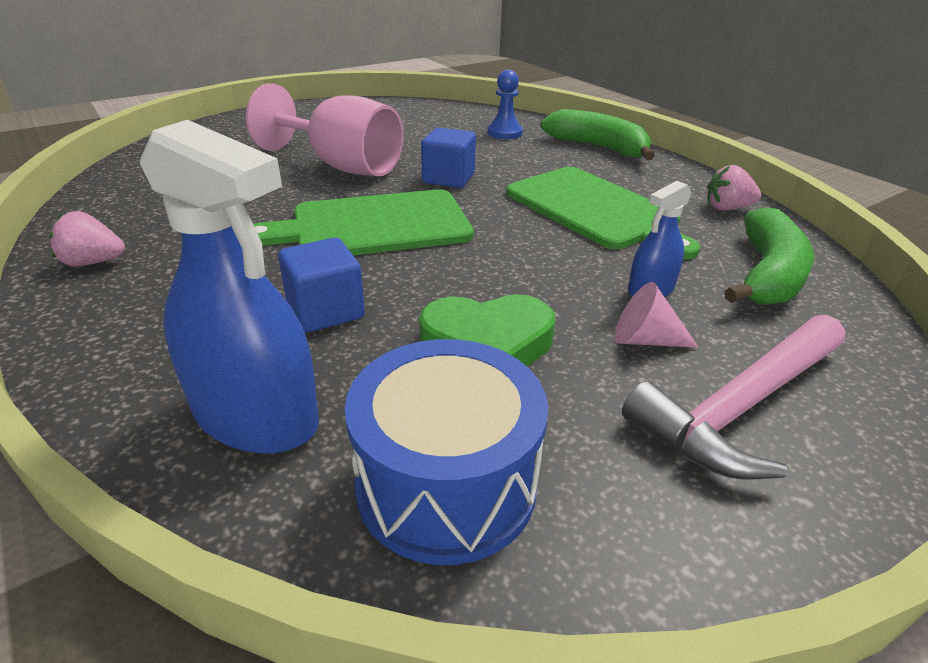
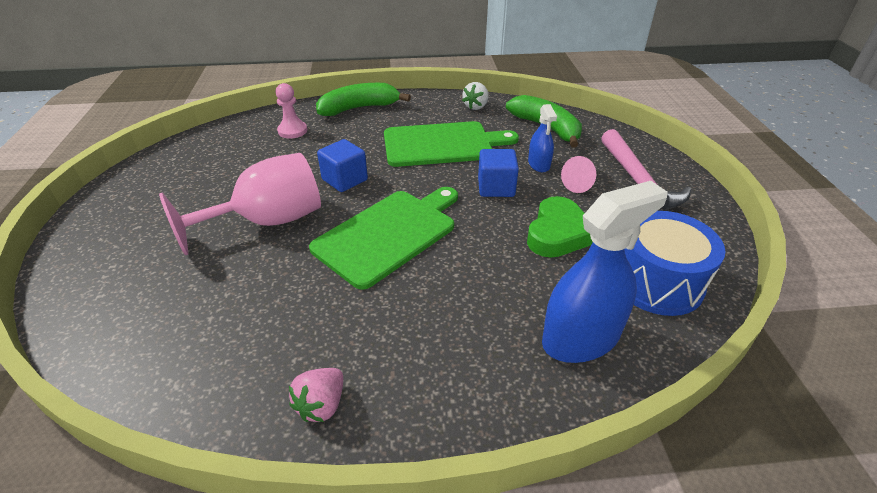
camera: 60 degrees left, 5 degrees up
green cutting board [253,189,474,255] -> green cutting board turned 150 degrees counterclockwise [309,187,458,290]
blue cube [278,237,365,333] -> blue cube moved to [478,149,519,197]
blue pawn [487,70,523,139] -> pink pawn [275,83,307,139]
pink strawberry [707,165,761,210] -> white strawberry [462,82,489,110]

